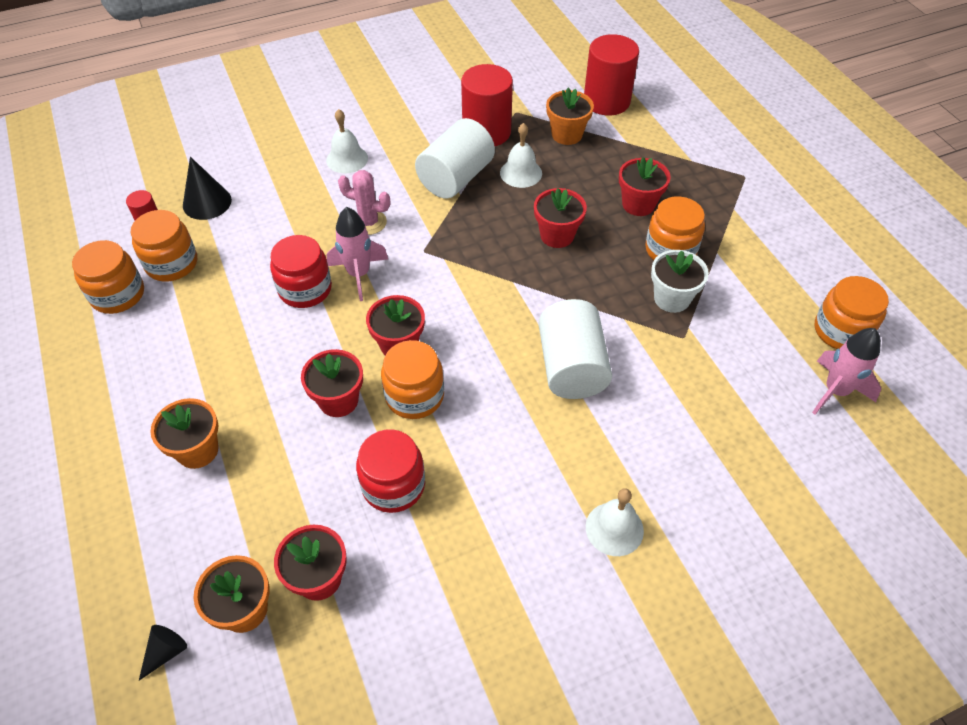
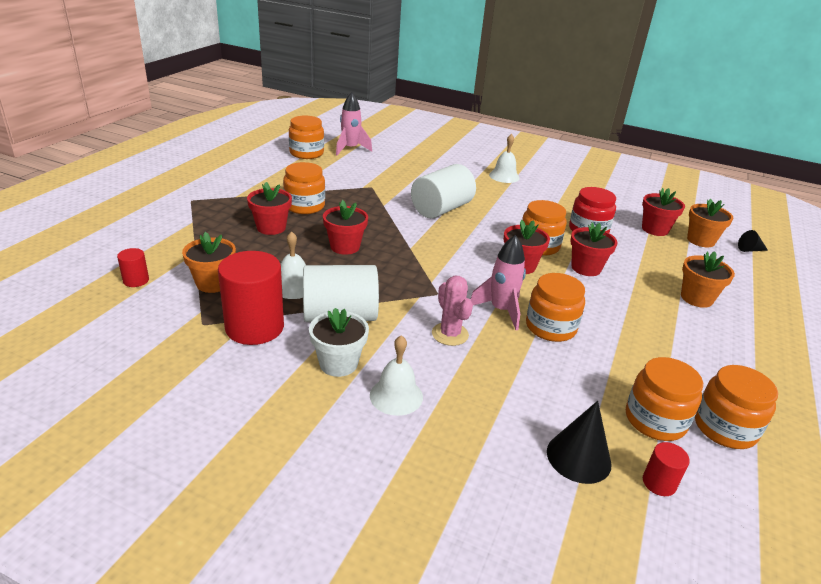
camera: 135 degrees left, 20 degrees down
red jar [270,235,332,308] -> orange jar [526,273,585,342]
red cylinder [584,34,639,116] -> red cylinder [117,248,149,287], size x0.46
white flower pot [651,250,709,313] -> white flower pot moved to [309,308,369,377]

